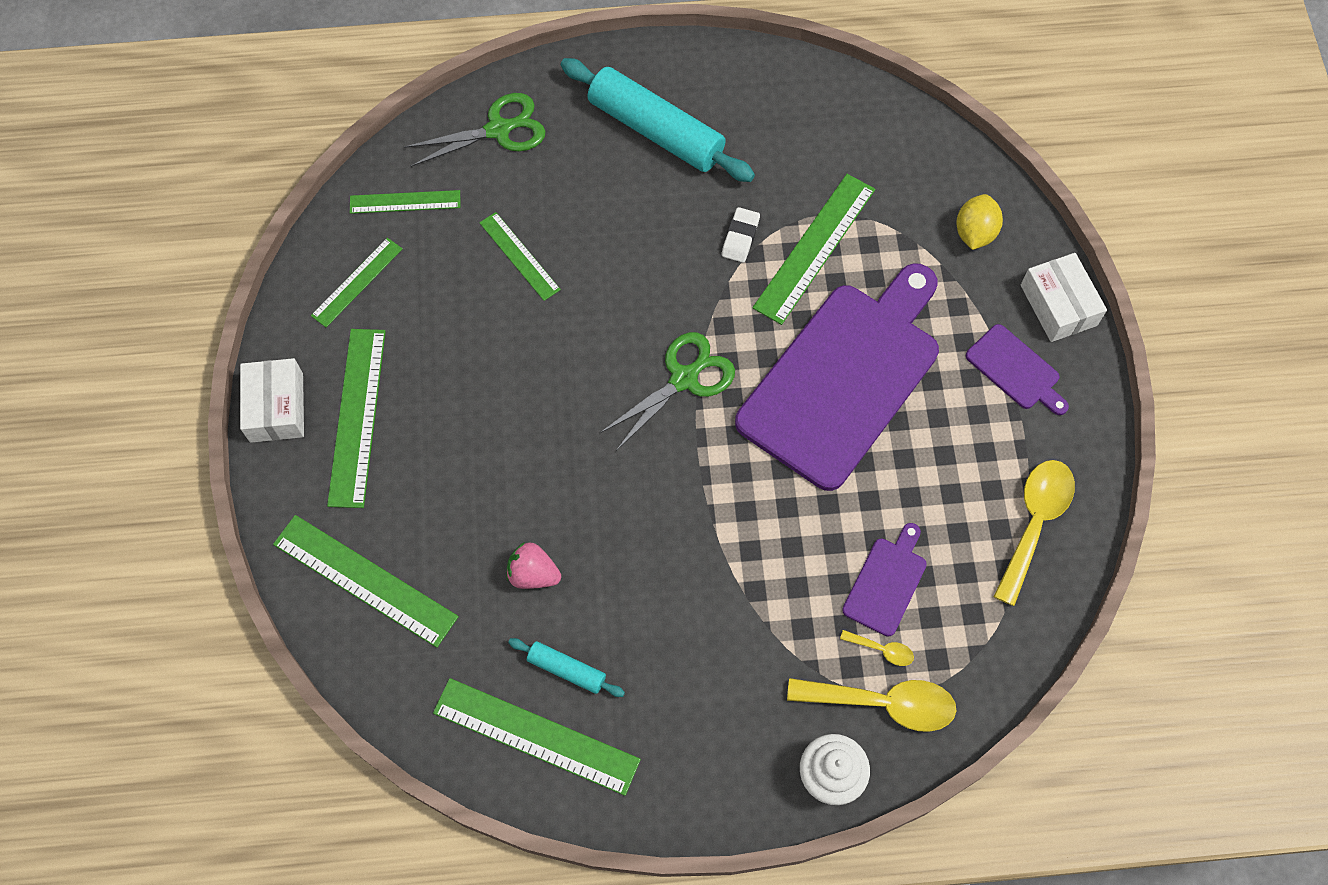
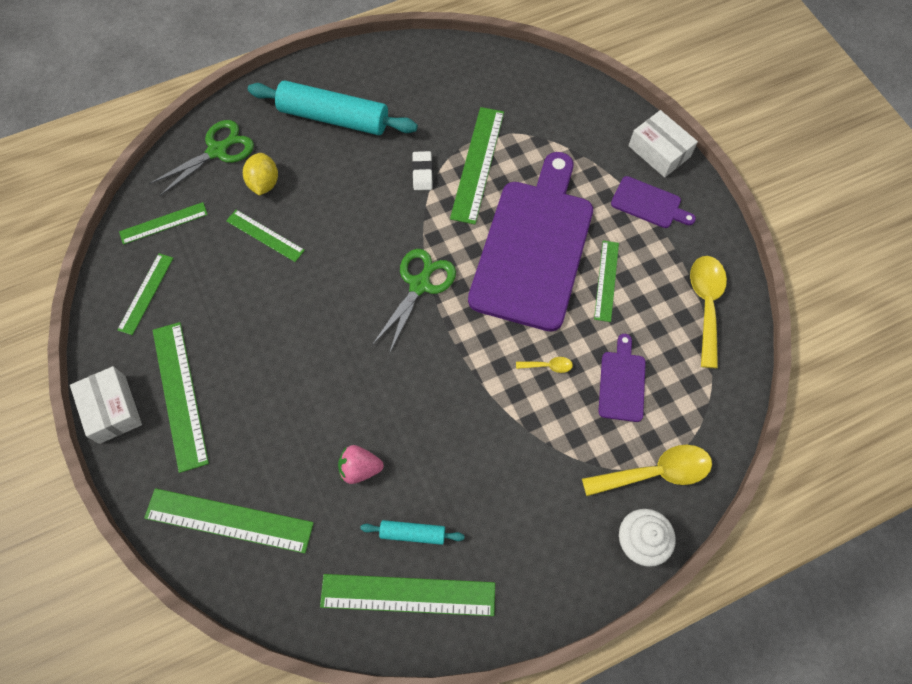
camera: 20 degrees left, 0 degrees up
yellow spoon [840,630,914,666] -> yellow spoon moved to [516,357,573,373]
yellow lemon [956,194,1003,250] -> yellow lemon moved to [243,153,278,196]
none -> green ruler [594,241,619,322]

